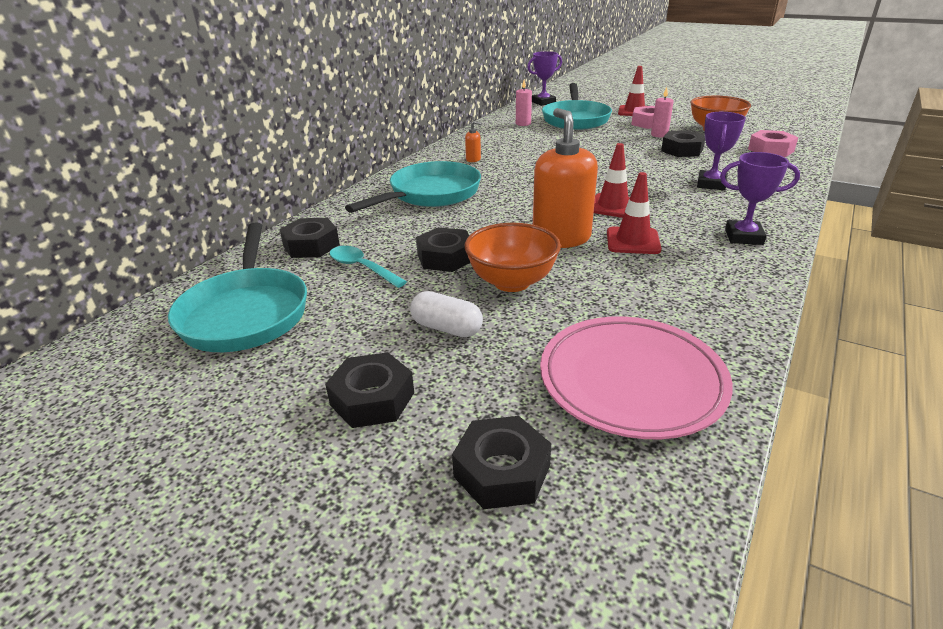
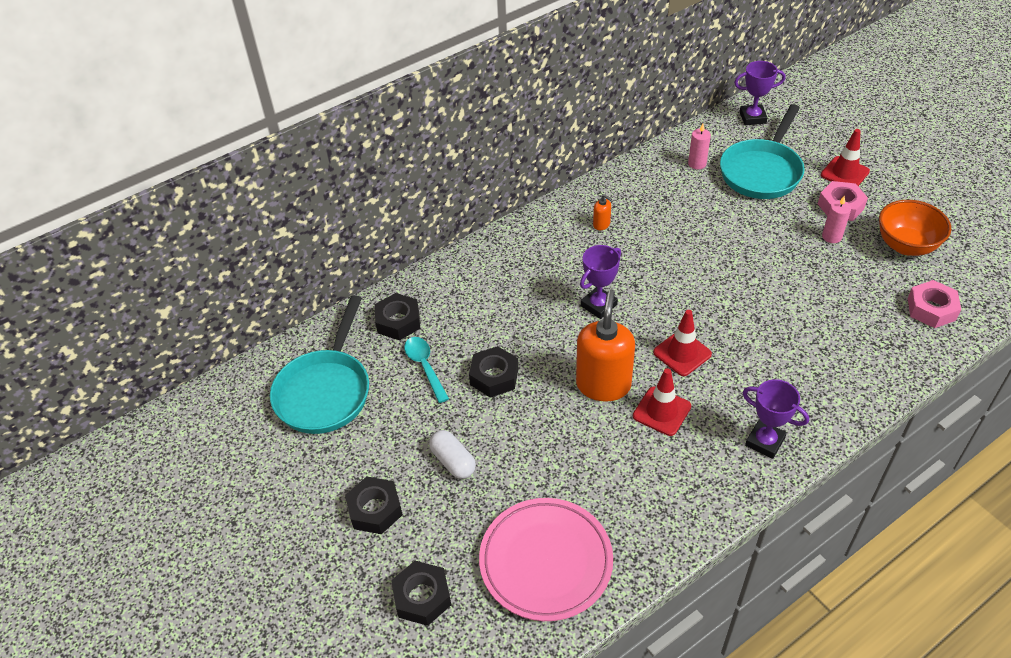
camera: 25 degrees right, 15 degrees up
turquoise pan [345,161,481,213] -> none
orange bowl [465,223,561,292] -> none
black nut [661,130,705,157] -> none
purple trophy [697,112,746,190] -> purple trophy moved to [580,245,621,319]

